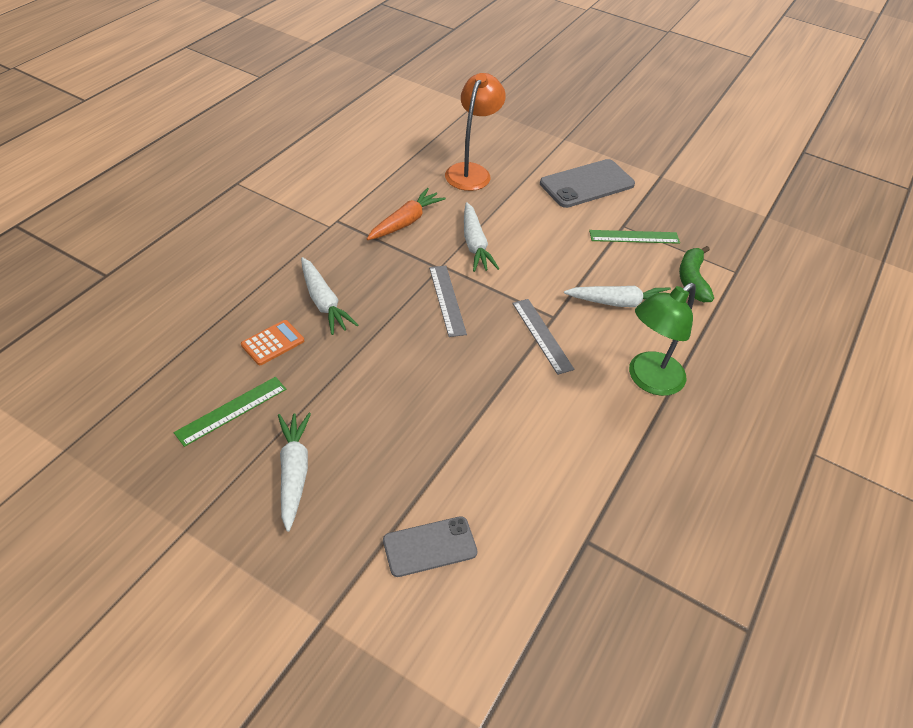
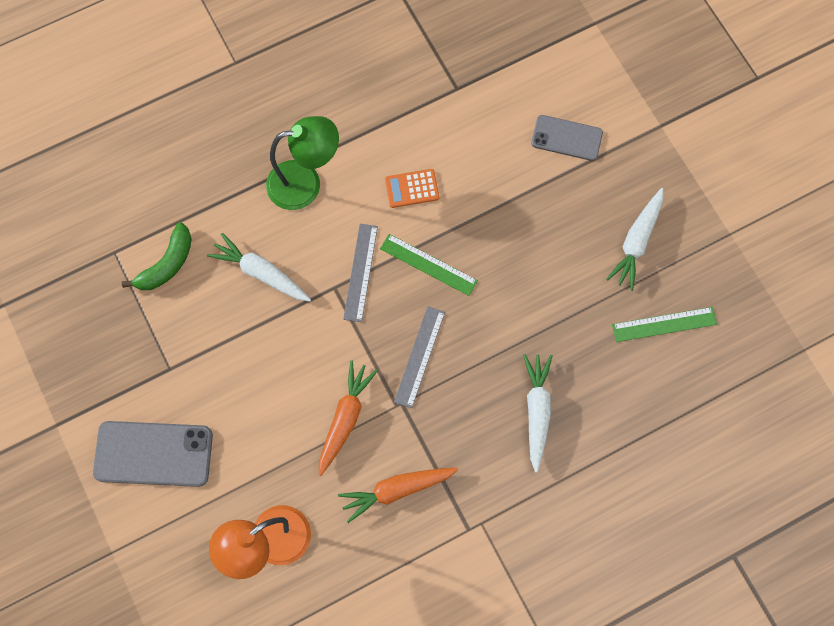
camera: 145 degrees left, 25 degrees up
orange calculator [241,320,304,365] -> orange calculator moved to [385,169,439,208]
white carrot [464,202,499,272] -> orange carrot [319,360,378,476]
green ruler [589,230,680,244] -> green ruler moved to [380,234,478,296]

